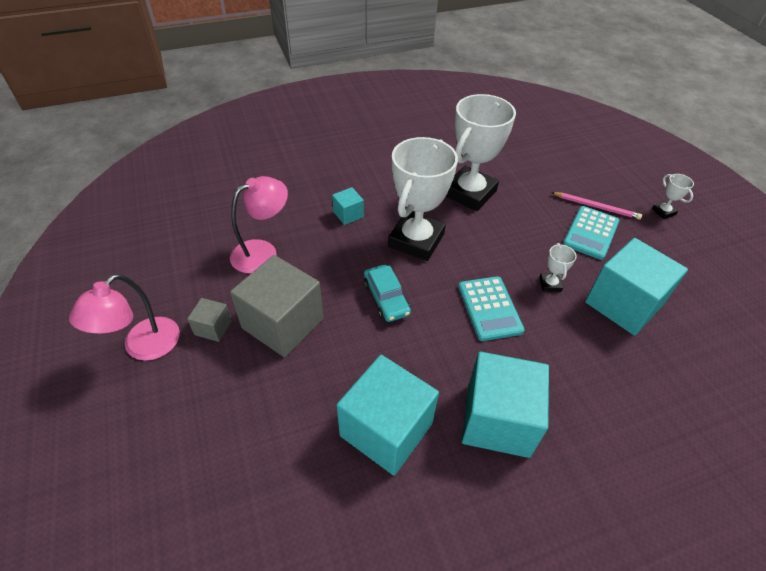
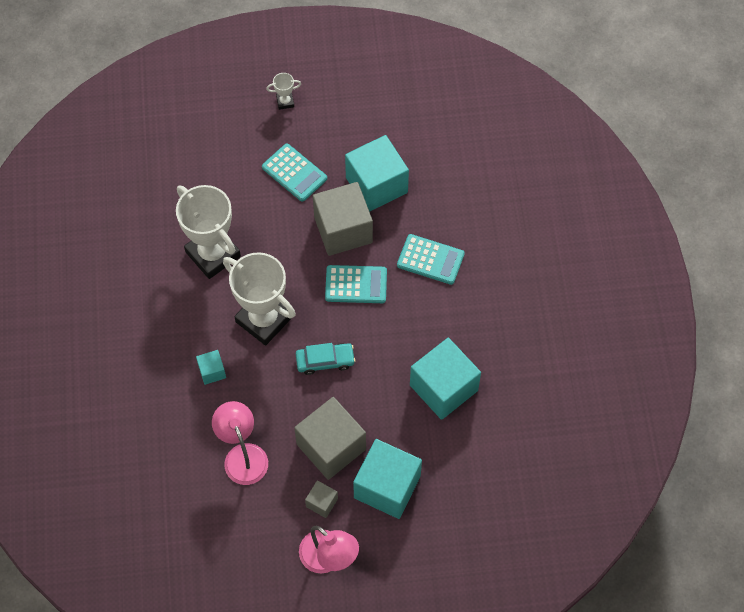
camera: 75 degrees left, 15 degrees up
turquoise cube [462,352,549,458] -> turquoise cube moved to [353,439,422,519]
white trophy [539,243,577,292] -> grey cube [313,182,373,256]
pink pencil [551,192,642,219] -> none
none -> turquoise calculator [397,234,465,285]

